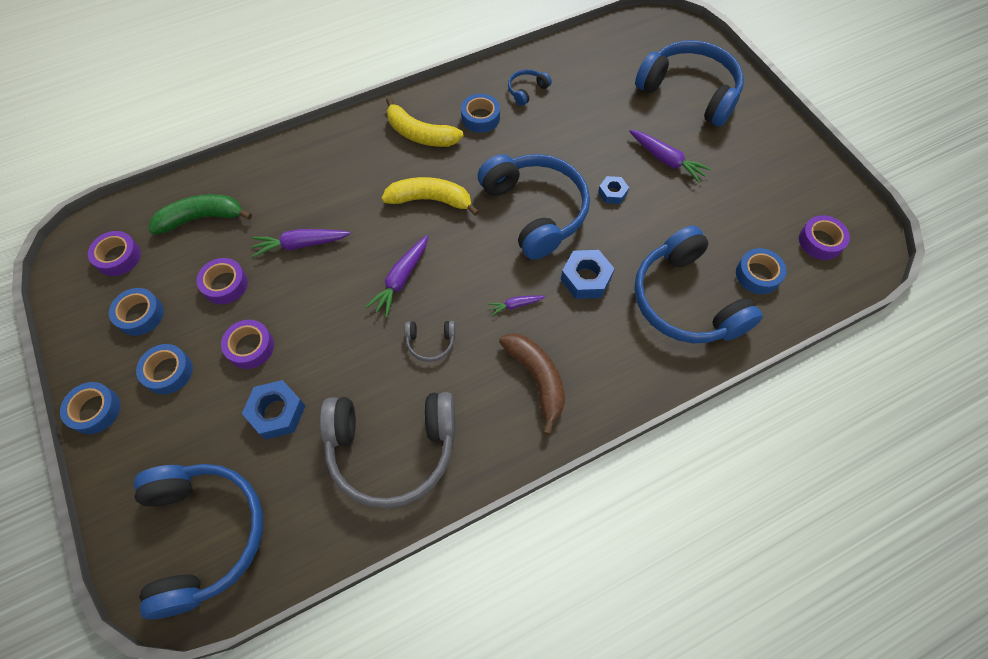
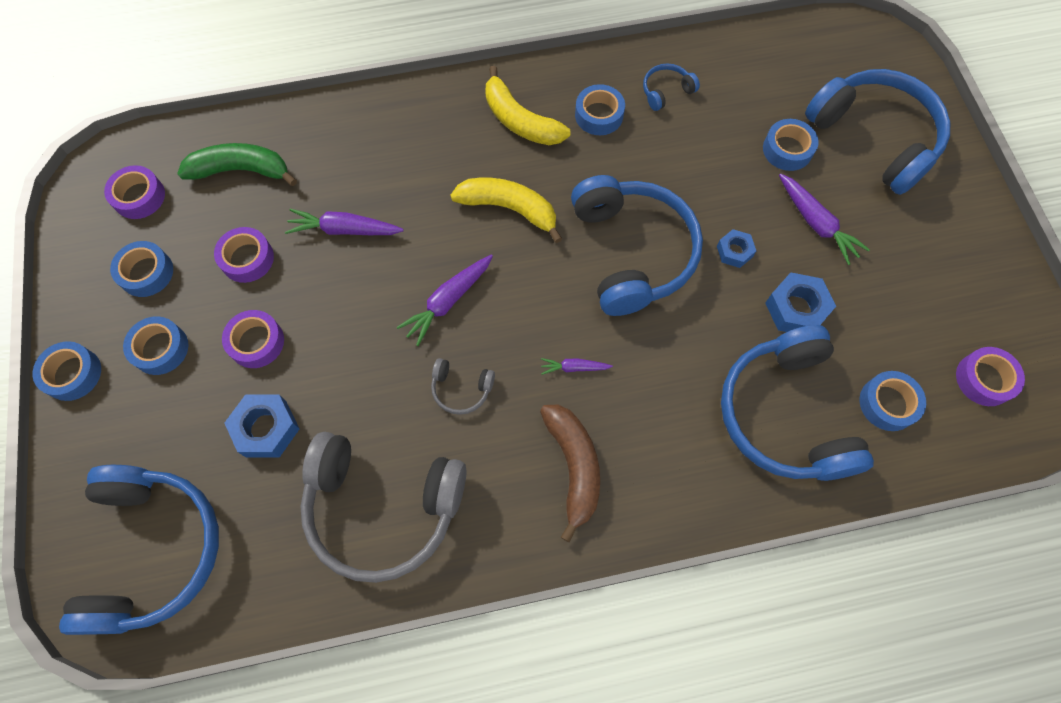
camera: 15 degrees right, 5 degrees up
blue nut [561,250,615,299] -> blue nut moved to [765,272,836,332]
none -> blue tape [763,119,819,171]

